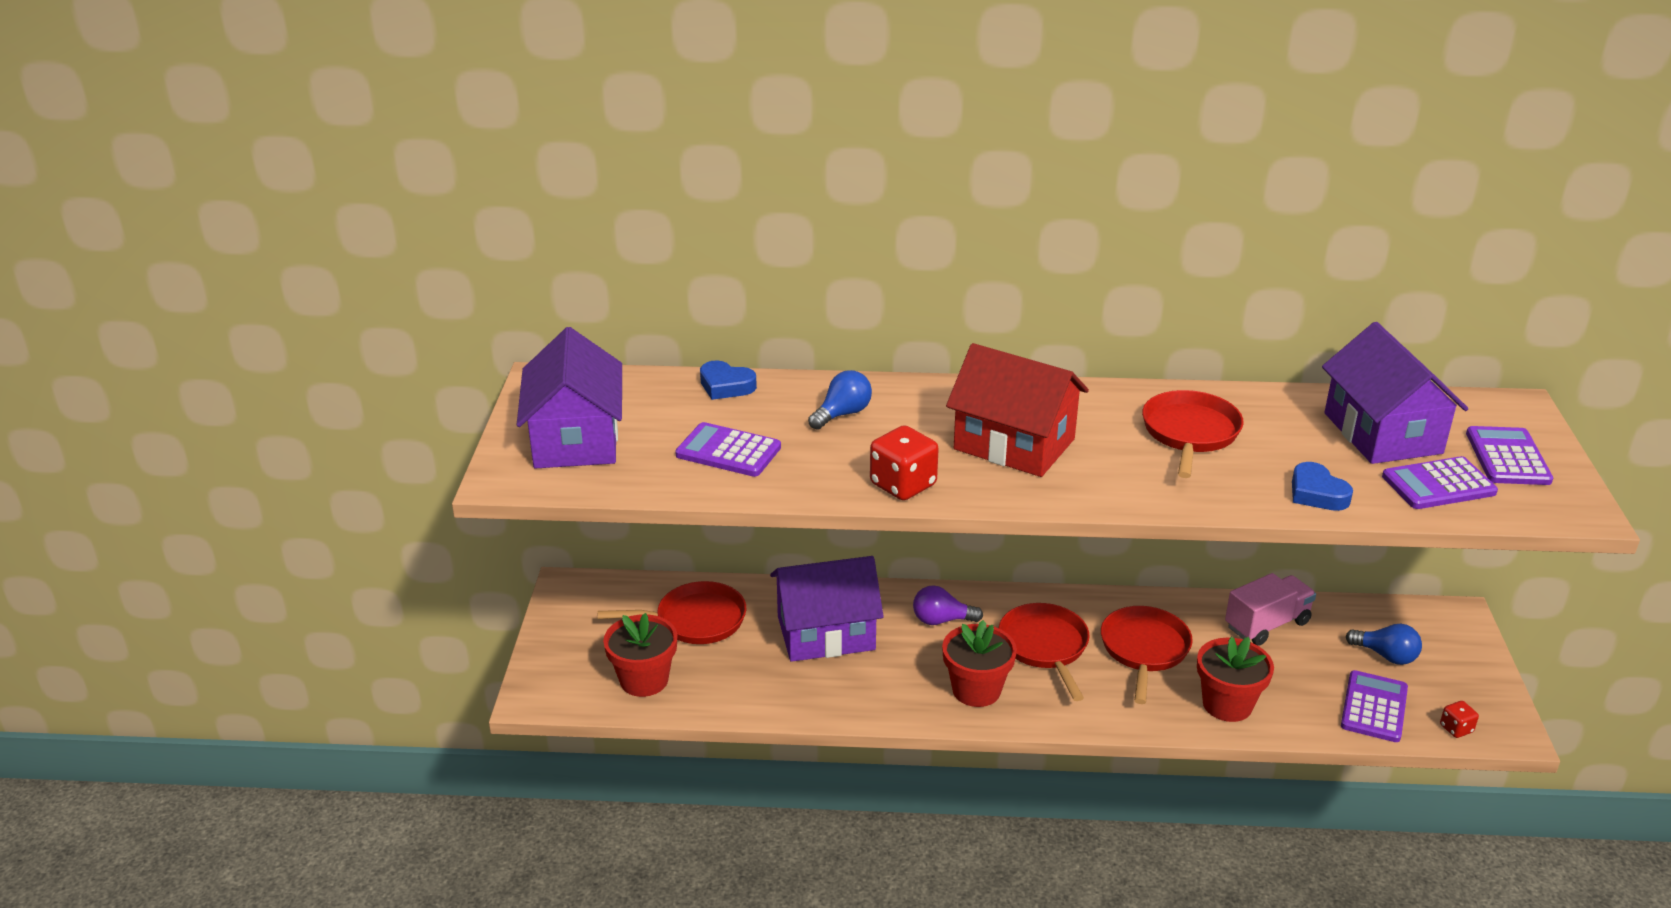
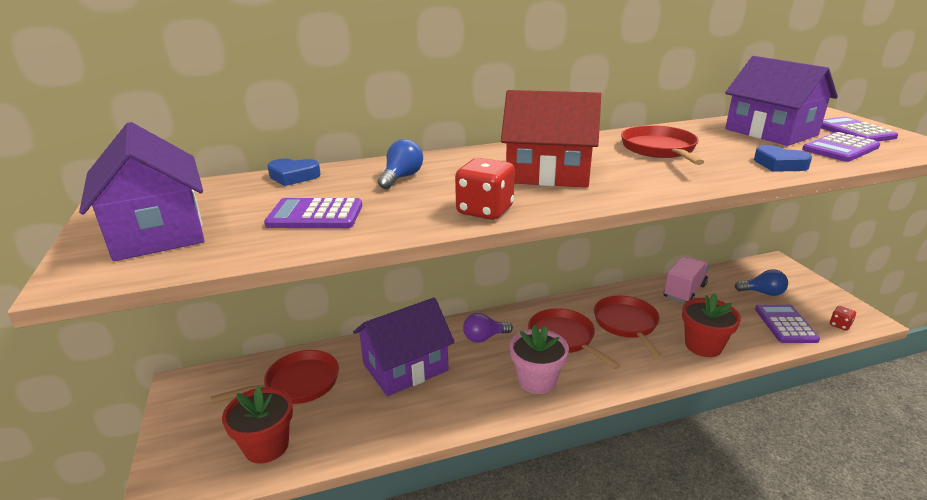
camera: 20 degrees left, 5 degrees down
red flower pot [942,620,1017,707] -> pink flower pot [510,325,569,394]

